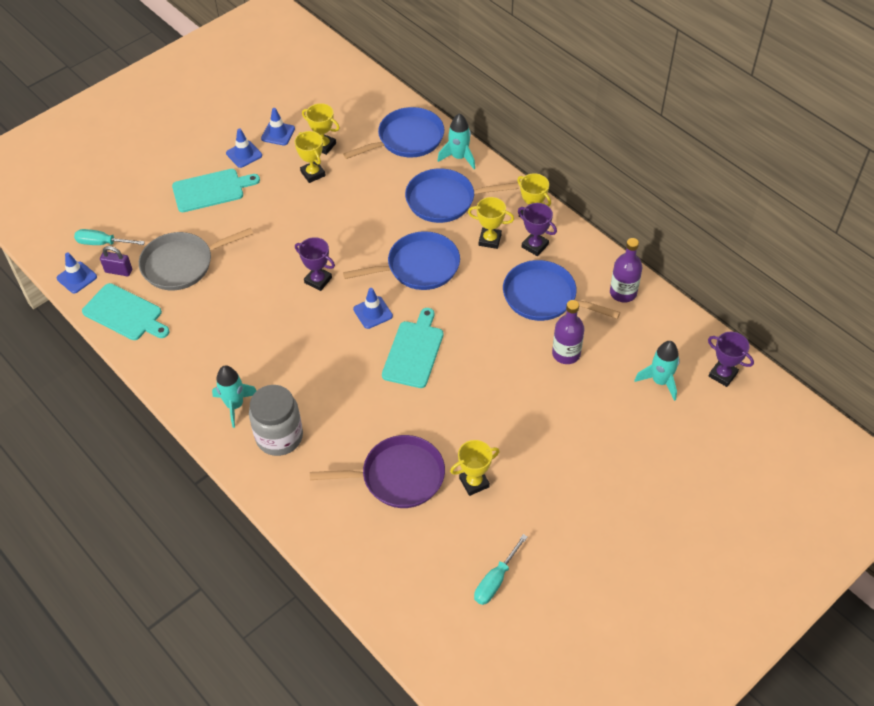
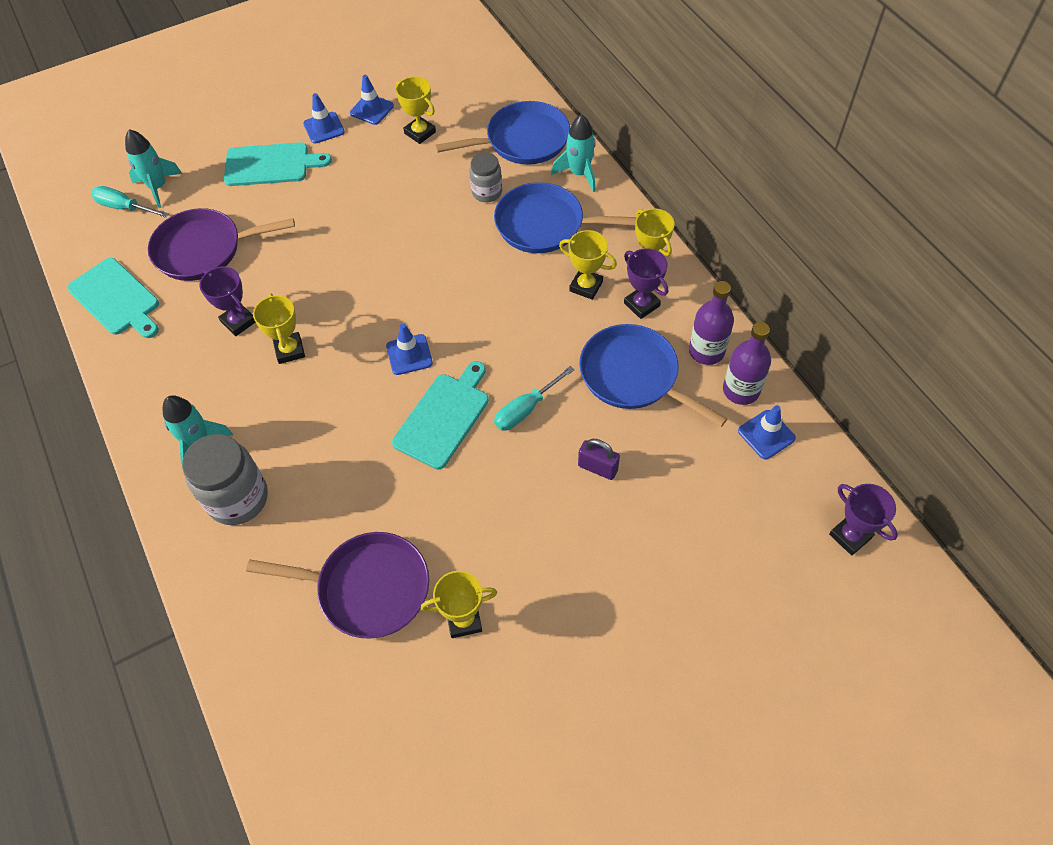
camera: 15 degrees right, 5 degrees up
blue traffic cone [57,252,97,293] -> blue traffic cone moved to [738,405,796,459]
purple padlock [100,246,132,276] -> purple padlock moved to [578,439,620,480]
grey pan [139,228,254,290] -> purple pan [148,208,295,281]
yellow trophy [294,131,326,183] -> yellow trophy moved to [253,294,305,364]
purple trophy [295,237,335,291] -> purple trophy moved to [199,267,256,336]
blue pan [343,231,460,290] -> none
turquoise screwdriver [474,534,528,605] -> turquoise screwdriver moved to [494,366,574,431]
purple bottle [552,300,584,364] -> purple bottle moved to [689,281,734,365]
turquoise rocket [634,341,680,401] -> turquoise rocket moved to [125,129,182,208]
none -> grey jar [469,153,502,202]

